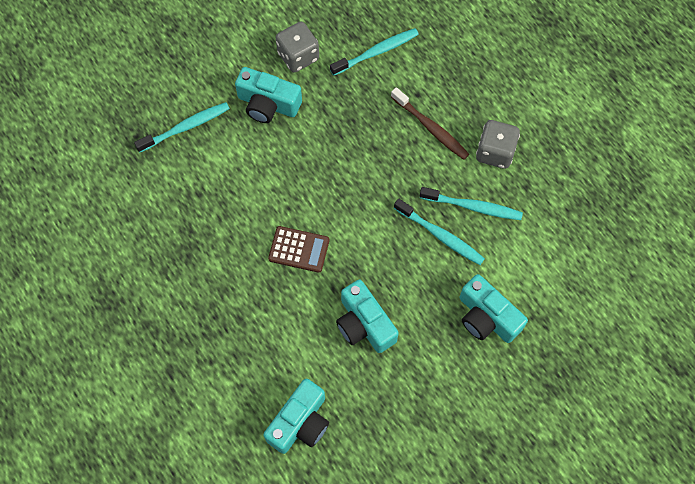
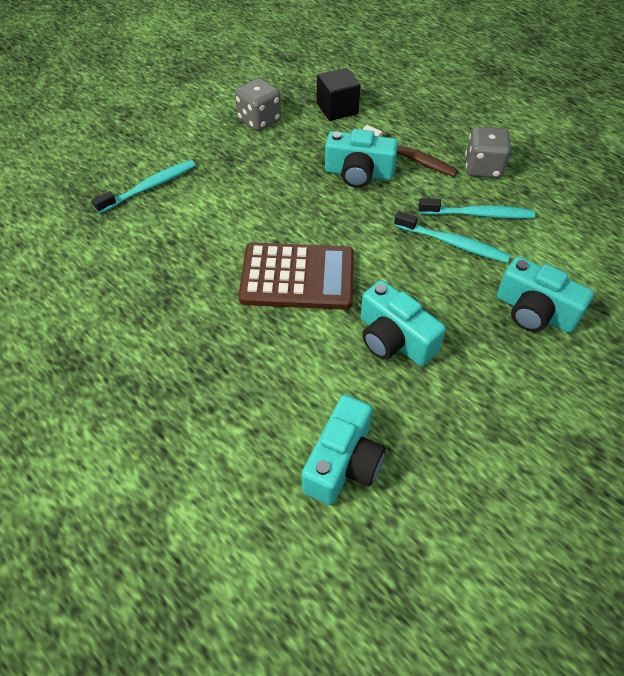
camera: 10 degrees left, 15 degrees down
turquoise camera [235,67,302,123] -> turquoise camera moved to [325,129,398,188]
brown calculator [268,226,329,273] -> brown calculator [239,243,354,310], size x1.71
turquoise toothbrush [330,28,419,76] -> black cube [317,68,361,121]

